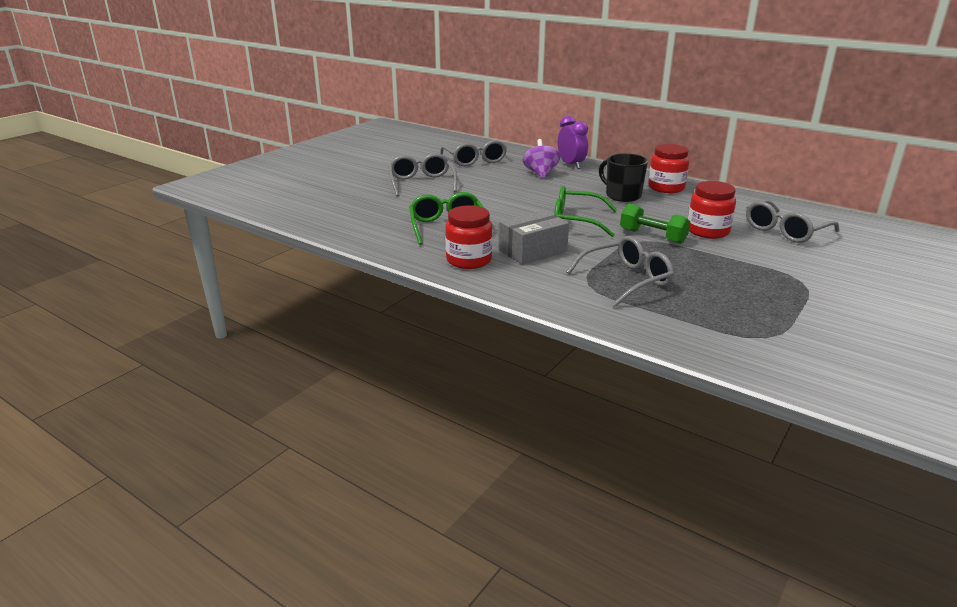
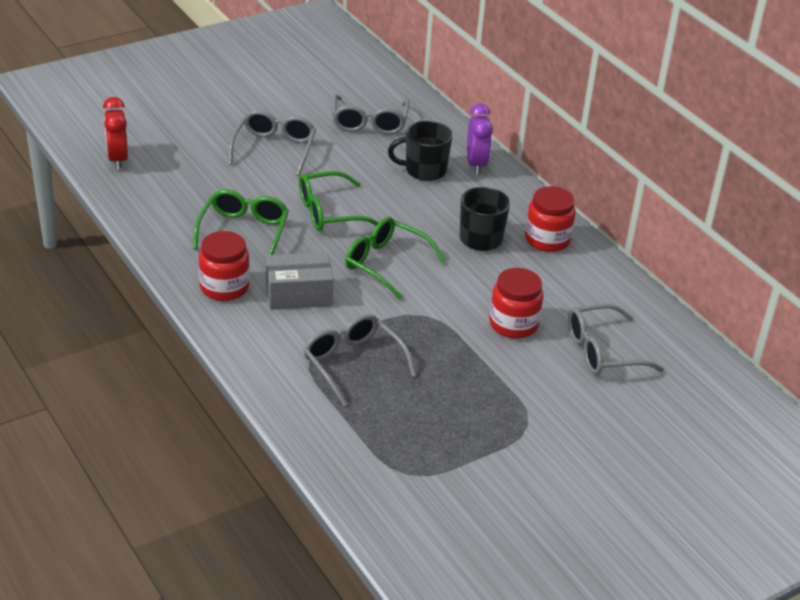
camera: 20 degrees right, 10 degrees up
purple spinning top [523,139,561,178] -> black mug [388,121,453,181]
grey glasses [566,236,674,307] -> grey glasses turned 120 degrees counterclockwise [304,314,416,407]
green dumbbell [620,203,690,244] -> none
none -> red clock [103,97,128,170]
none -> green glasses [299,171,379,231]

